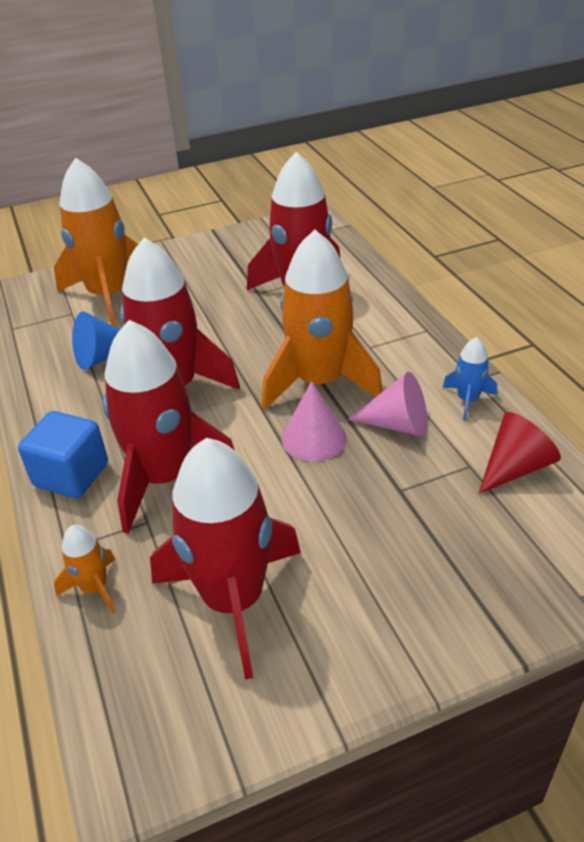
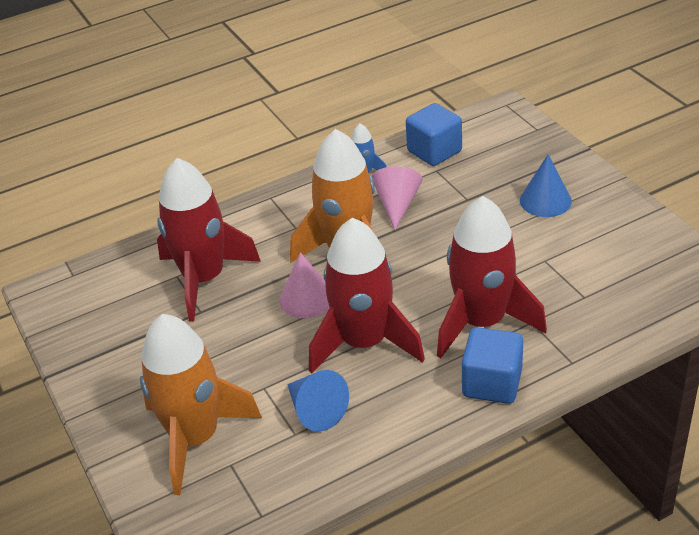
camera: 95 degrees left, 0 degrees up
orange rocket [54,525,116,613] -> none
red rocket [150,438,301,680] -> none
pink cone [281,381,347,461] -> pink cone moved to [280,252,330,318]
red cone [479,412,561,494] -> blue cube [406,103,462,166]
none -> blue cone [520,154,572,217]

